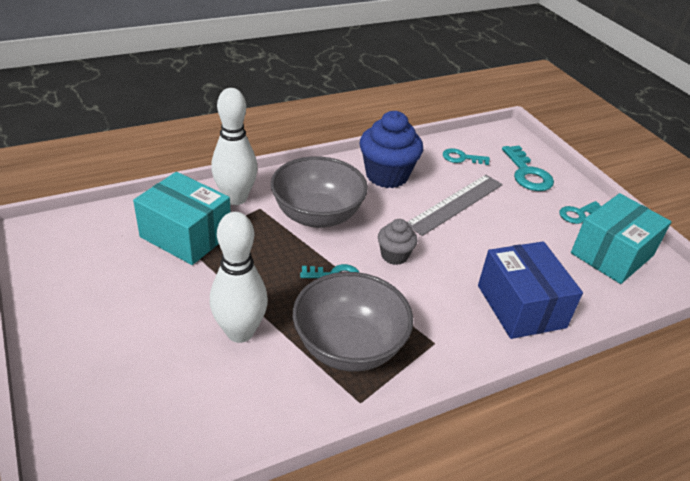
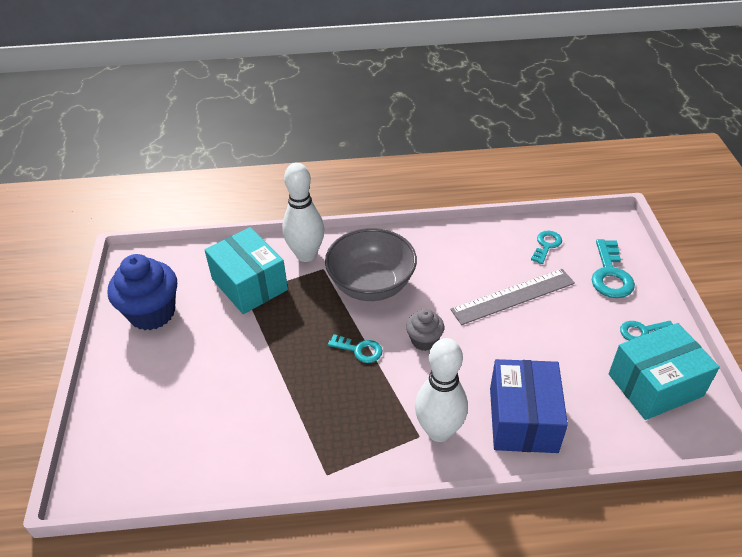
camera: 25 degrees right, 5 degrees up
white bowling pin [210,212,268,343] -> white bowling pin moved to [415,338,468,442]
grey bowl [293,272,413,371] -> none
blue cupcake [360,111,423,188] -> blue cupcake moved to [108,254,177,330]
turquoise key [443,148,490,165] -> turquoise key turned 90 degrees clockwise [531,231,562,264]

